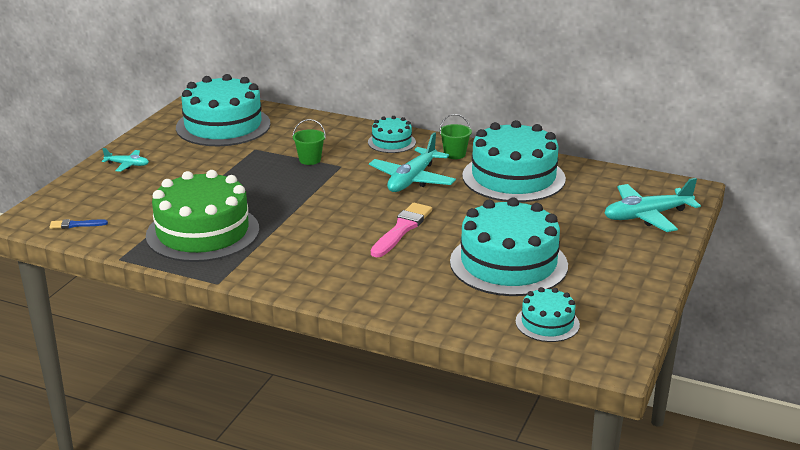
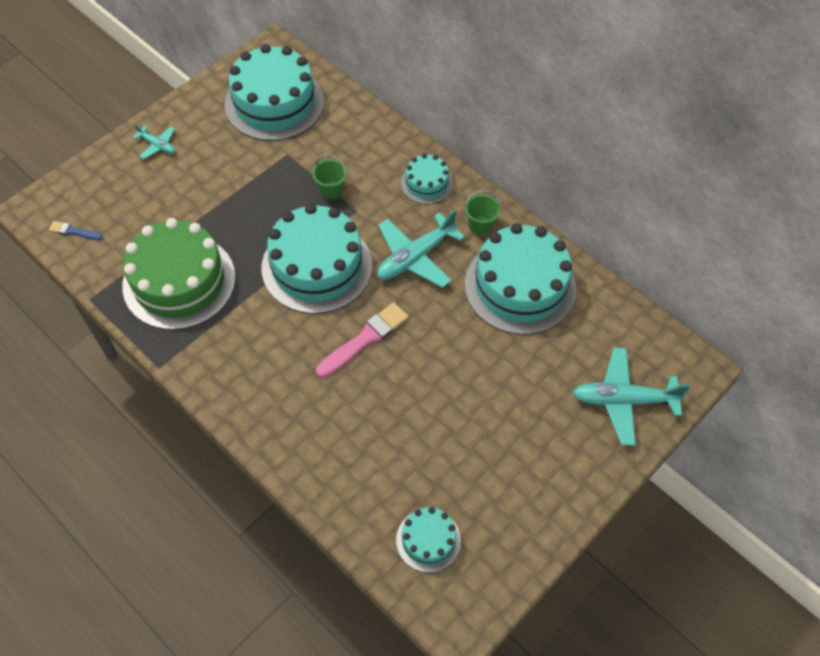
camera: 20 degrees right, 30 degrees up
turquoise cake [450,198,568,296] -> turquoise cake moved to [261,203,372,314]

